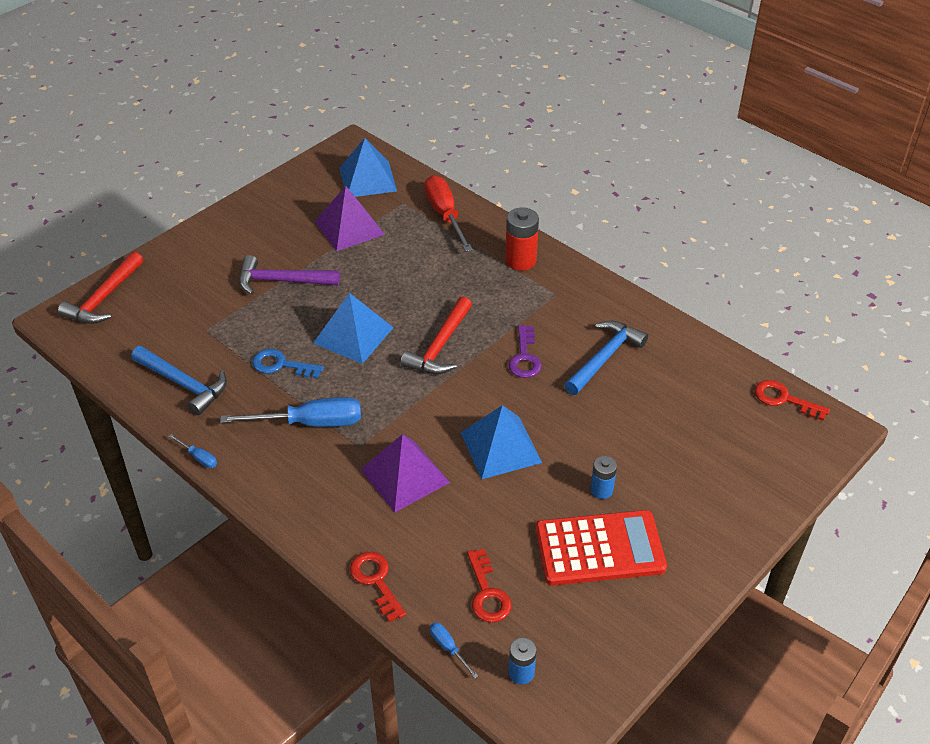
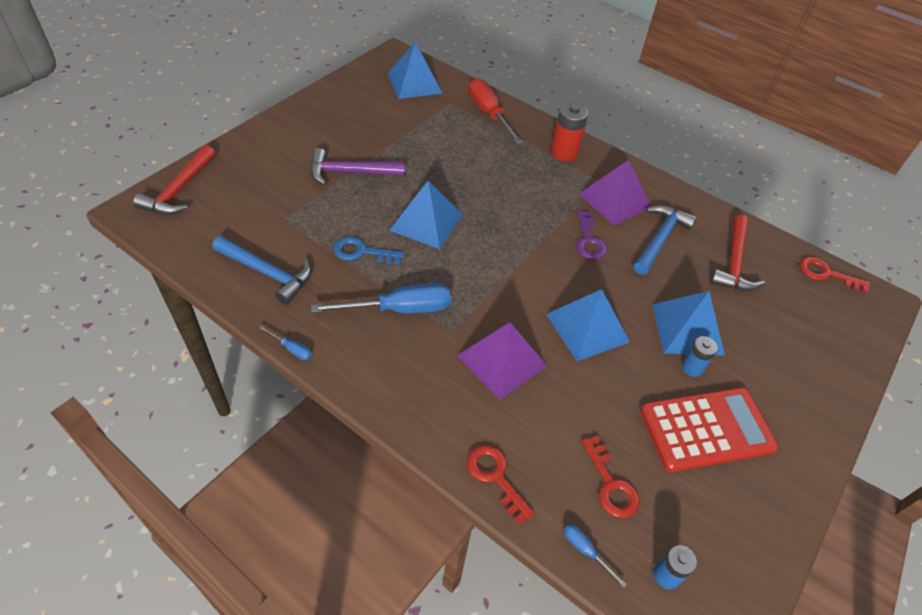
camera: 10 degrees left, 5 degrees up
purple pyramid [315,186,385,251] -> purple pyramid moved to [579,160,652,225]
red hammer [401,296,472,374] -> red hammer moved to [710,215,765,291]
none -> blue pyramid [652,291,725,356]

